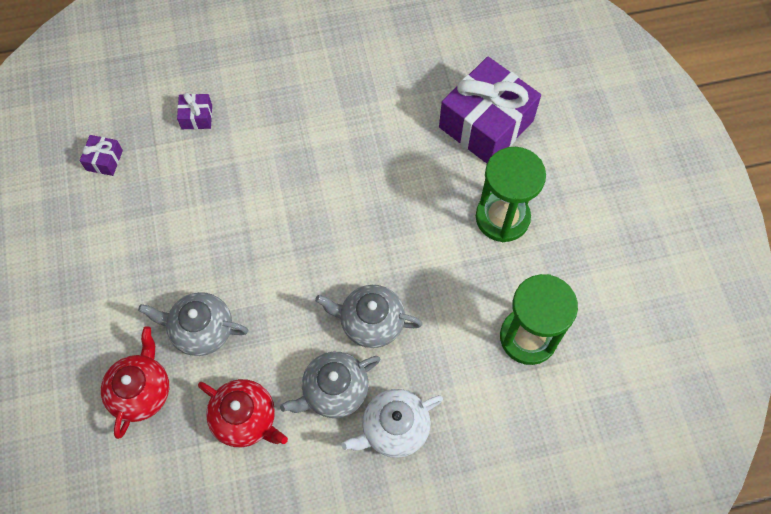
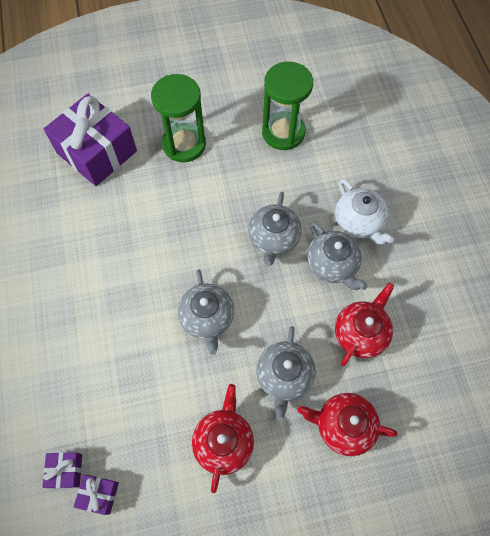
camera: 90 degrees left, 0 degrees up
purple gift [177,93,212,129] -> purple gift moved to [43,452,82,488]
none -> grey teapot [178,269,234,355]
none -> red teapot [192,384,254,493]

